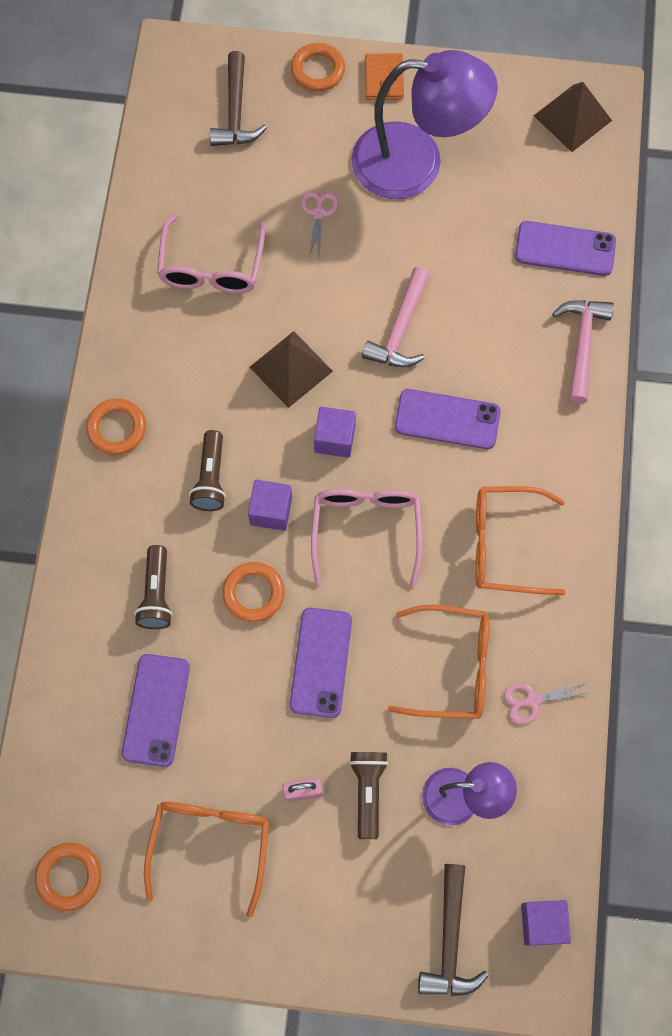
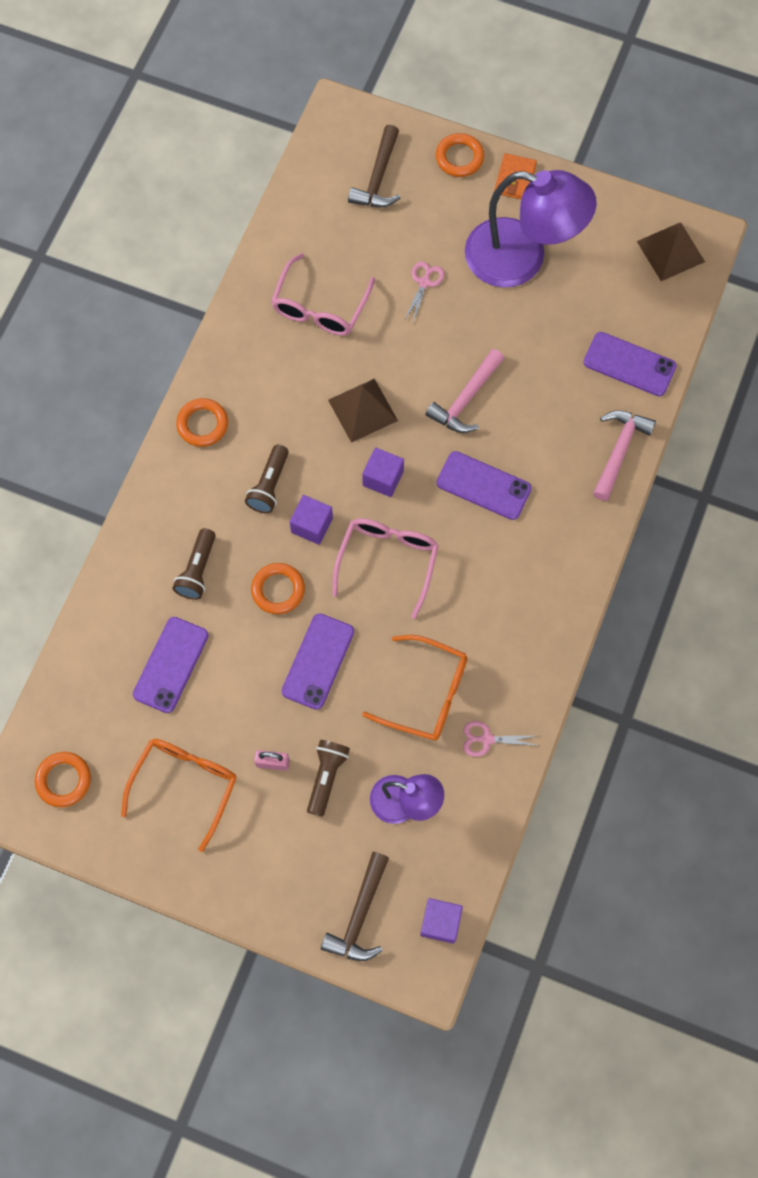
camera: 15 degrees right, 0 degrees up
orange glasses [475,486,565,595] -> none

